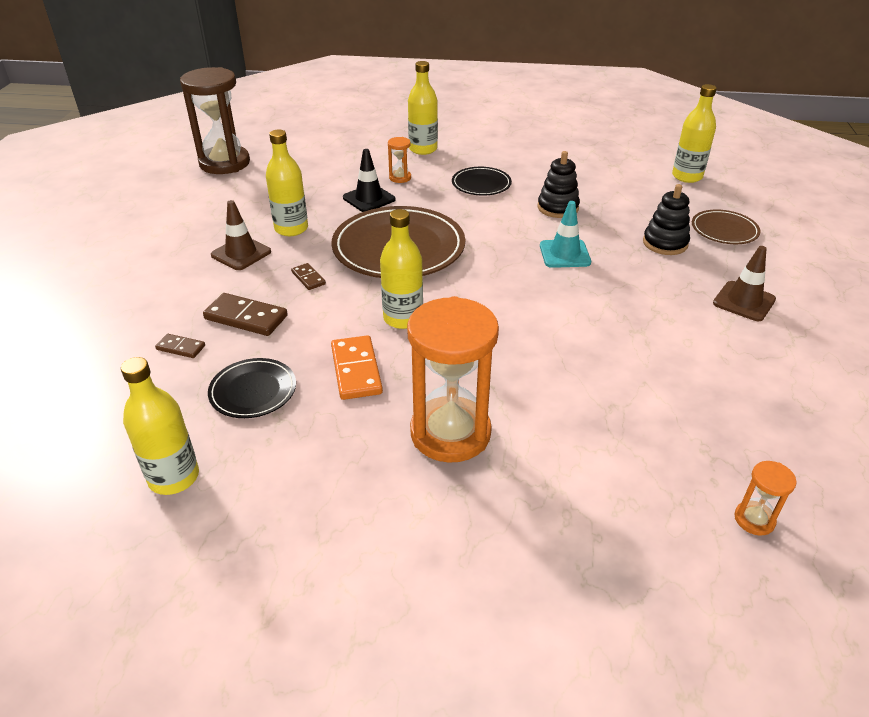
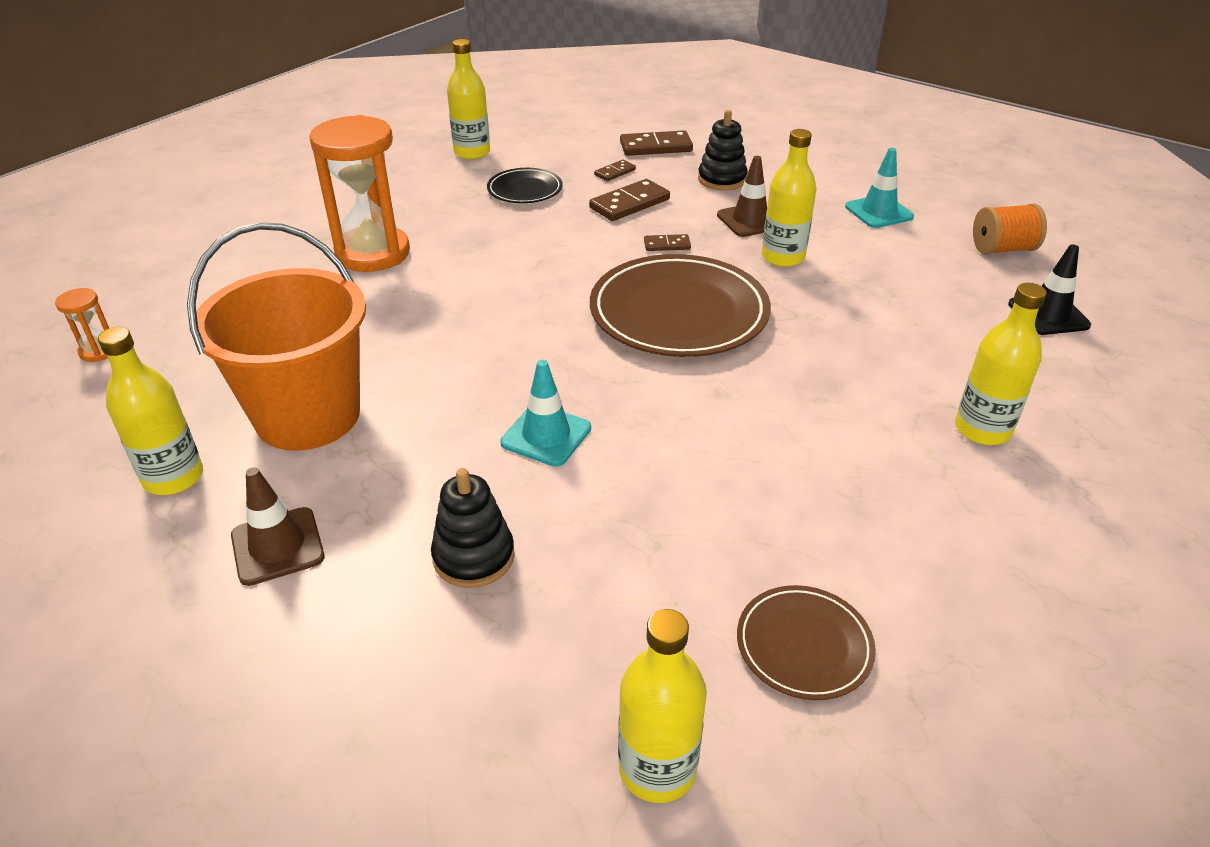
camera: 120 degrees right, 0 degrees up
brown hourglass [180,67,250,174] -> orange spool [973,203,1047,254]
orange domino [331,335,383,400] -> none
black traffic cone [343,149,395,212] -> black traffic cone moved to [1008,244,1091,335]
yellow bottle [380,209,423,329] -> yellow bottle moved to [98,327,203,495]
orange hourglass [388,137,411,183] -> none
black plate [452,167,512,196] -> none
black stacking toy [537,151,580,218] -> black stacking toy moved to [698,110,748,191]
brown plate [692,209,761,244] -> brown plate moved to [737,585,876,700]
none -> orange bucket [187,222,366,451]
none -> brown domino [620,130,693,156]
none -> turquoise traffic cone [845,148,914,228]

